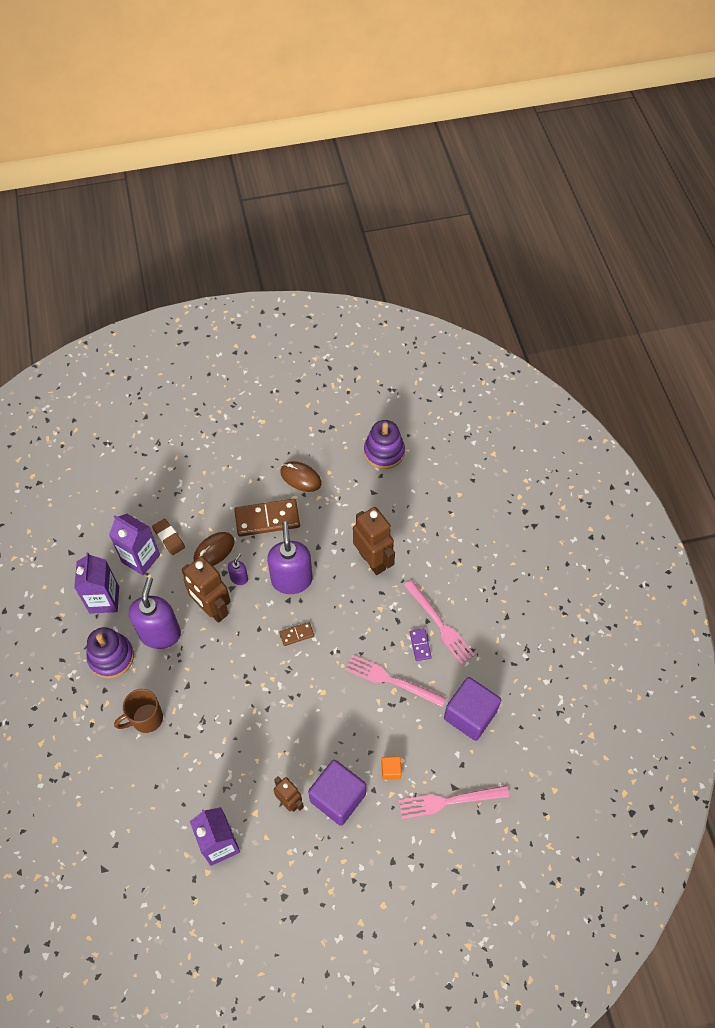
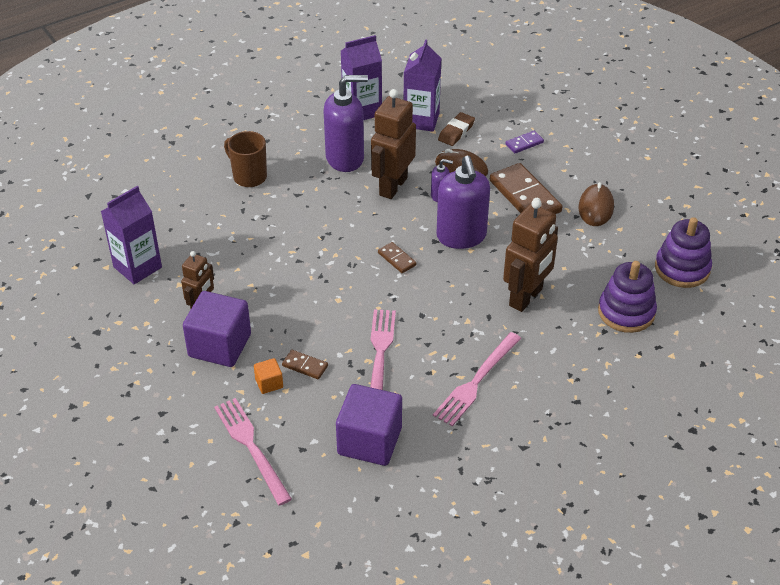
camera: 70 degrees right, 15 degrees down
purple stacking toy [86,627,134,679] -> purple stacking toy moved to [598,261,657,333]
purple soap dispenser [267,521,313,594] -> purple soap dispenser turned 105 degrees clockwise [437,156,490,249]
purple domino [410,628,432,661] -> purple domino moved to [505,131,544,153]
none -> brown domino [282,350,328,379]

